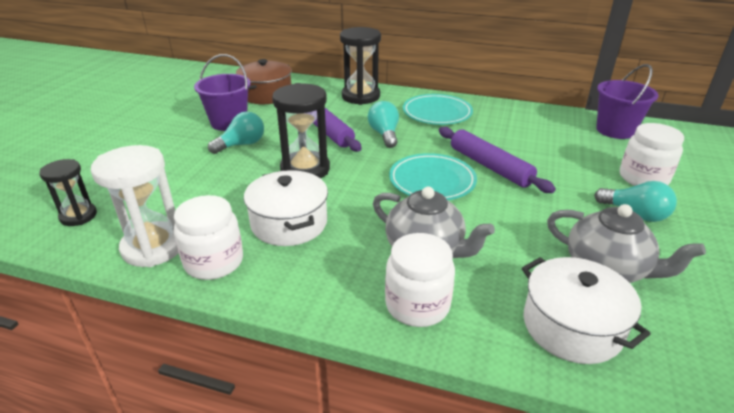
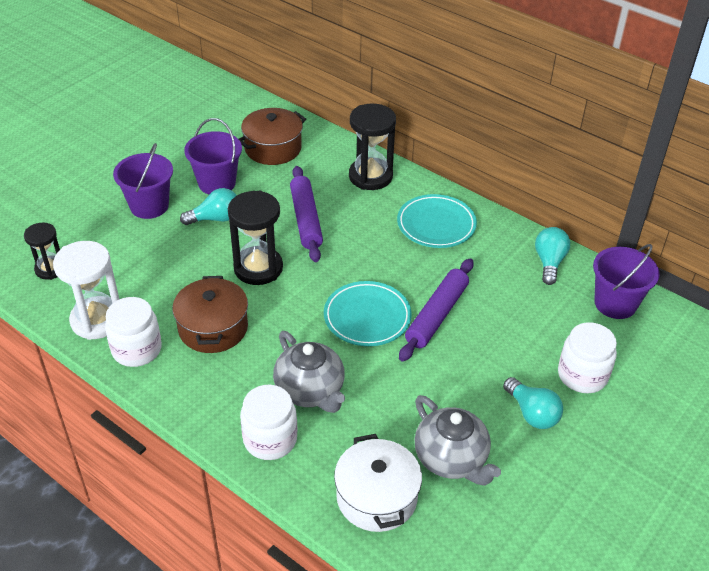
camera: 20 degrees right, 10 degrees up
white pot [244,170,328,246] -> brown pot [172,276,248,353]
turquoise light bulb [368,101,399,148] -> turquoise light bulb moved to [535,227,570,285]
purple rolling pin [439,127,556,193] -> purple rolling pin turned 45 degrees clockwise [399,258,474,362]
none -> purple bucket [113,143,173,219]

